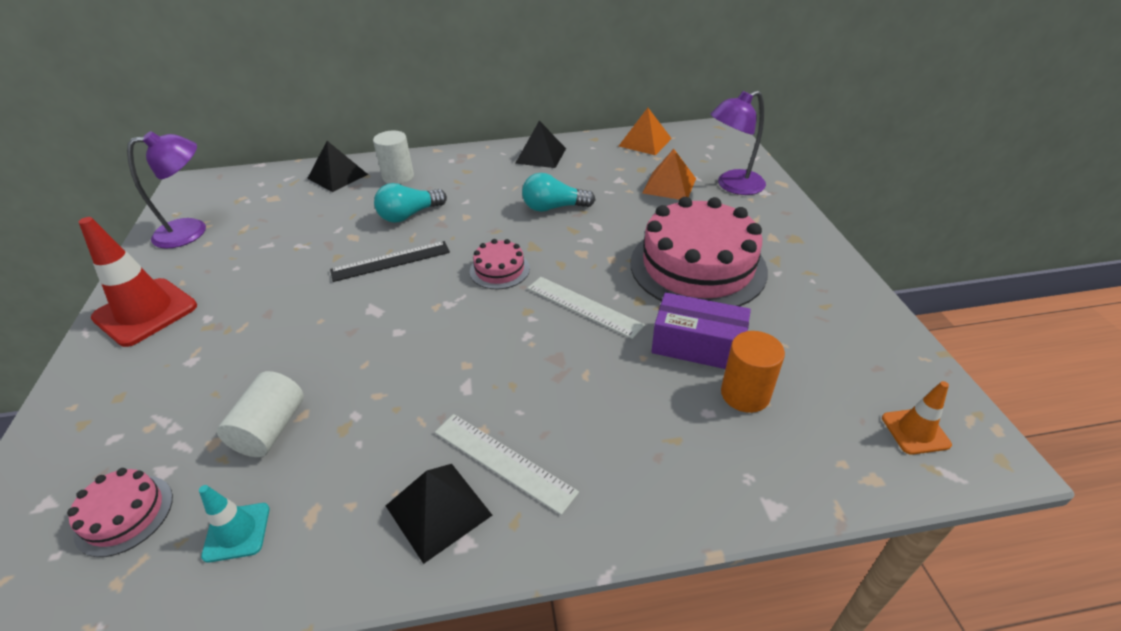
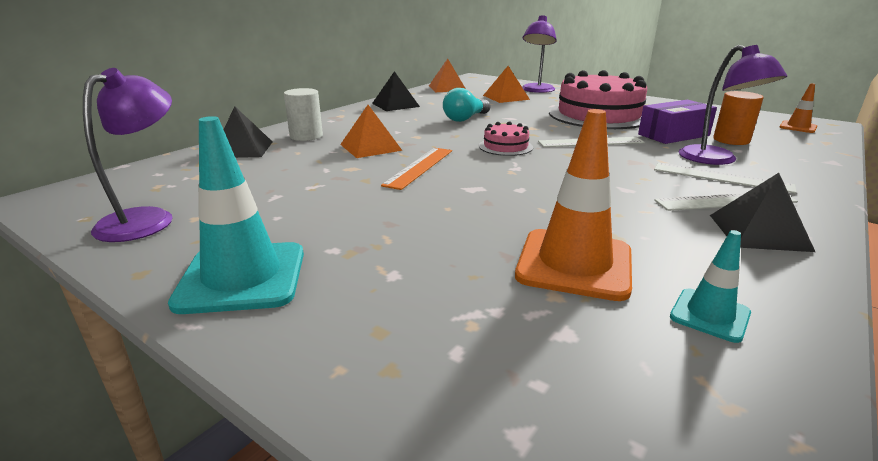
camera: 45 degrees left, 15 degrees down
pink cake [67,468,173,557] -> none
red traffic cone [79,217,197,347] -> turquoise traffic cone [168,116,304,314]
white cylinder [217,371,304,457] -> orange traffic cone [515,109,632,301]
black ruler [330,241,450,282] -> orange ruler [381,148,452,190]
turquoise light bulb [374,183,447,223] -> orange pyramid [340,105,402,158]
none -> white ruler [654,163,797,194]
none -> purple lamp [679,45,787,165]

